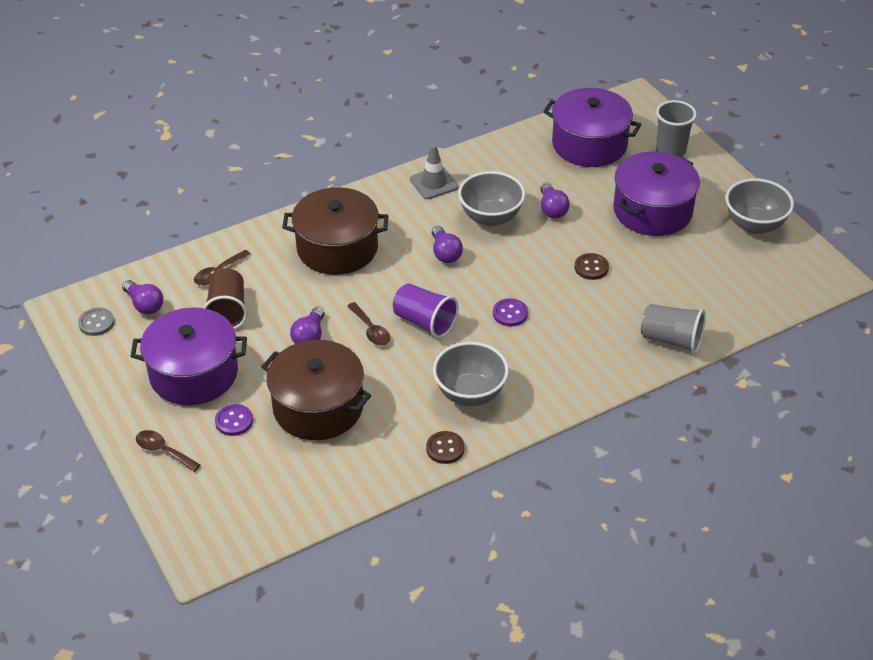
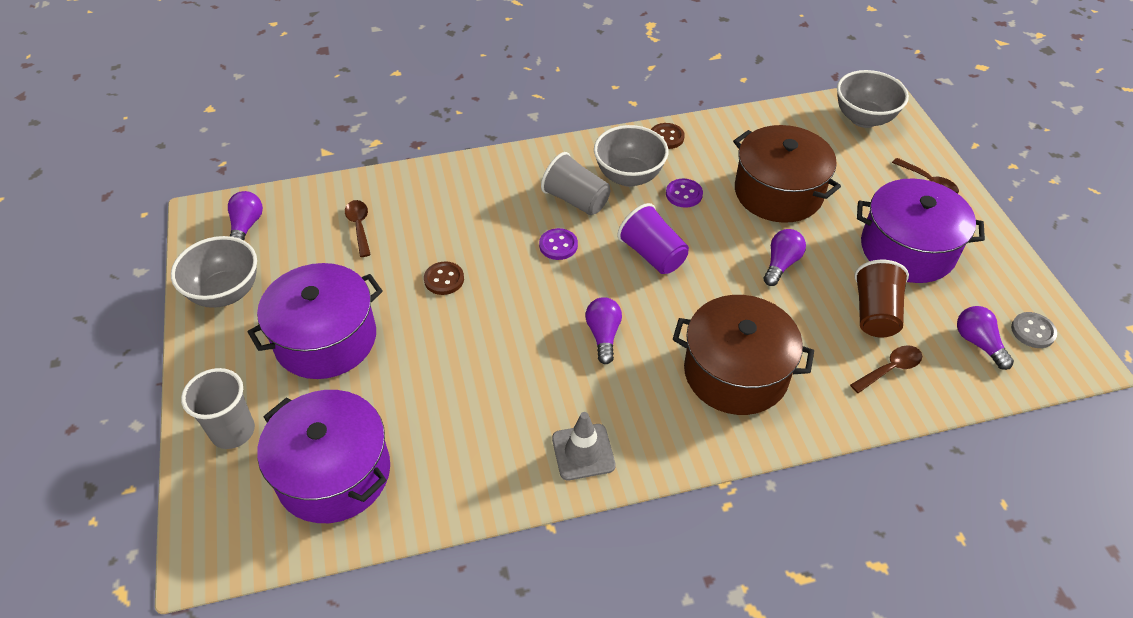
camera: 165 degrees left, 5 degrees up
purple button [215,404,253,436] -> purple button moved to [666,179,703,208]
brown spoon [347,302,390,345] -> brown spoon moved to [345,200,371,257]
grey bowl [458,171,525,226] -> grey bowl moved to [837,70,909,128]
purple light bulb [540,182,570,219] -> purple light bulb moved to [228,191,263,240]
grey cup [641,304,706,353] -> grey cup moved to [541,152,610,215]

